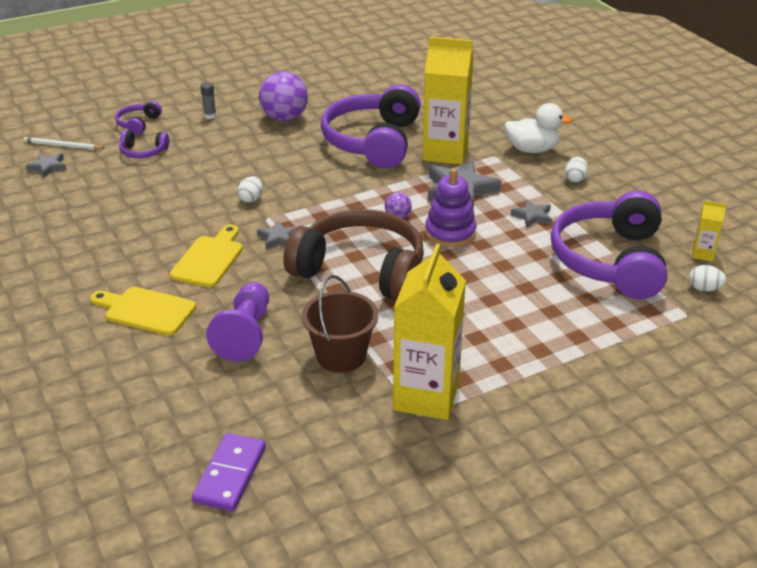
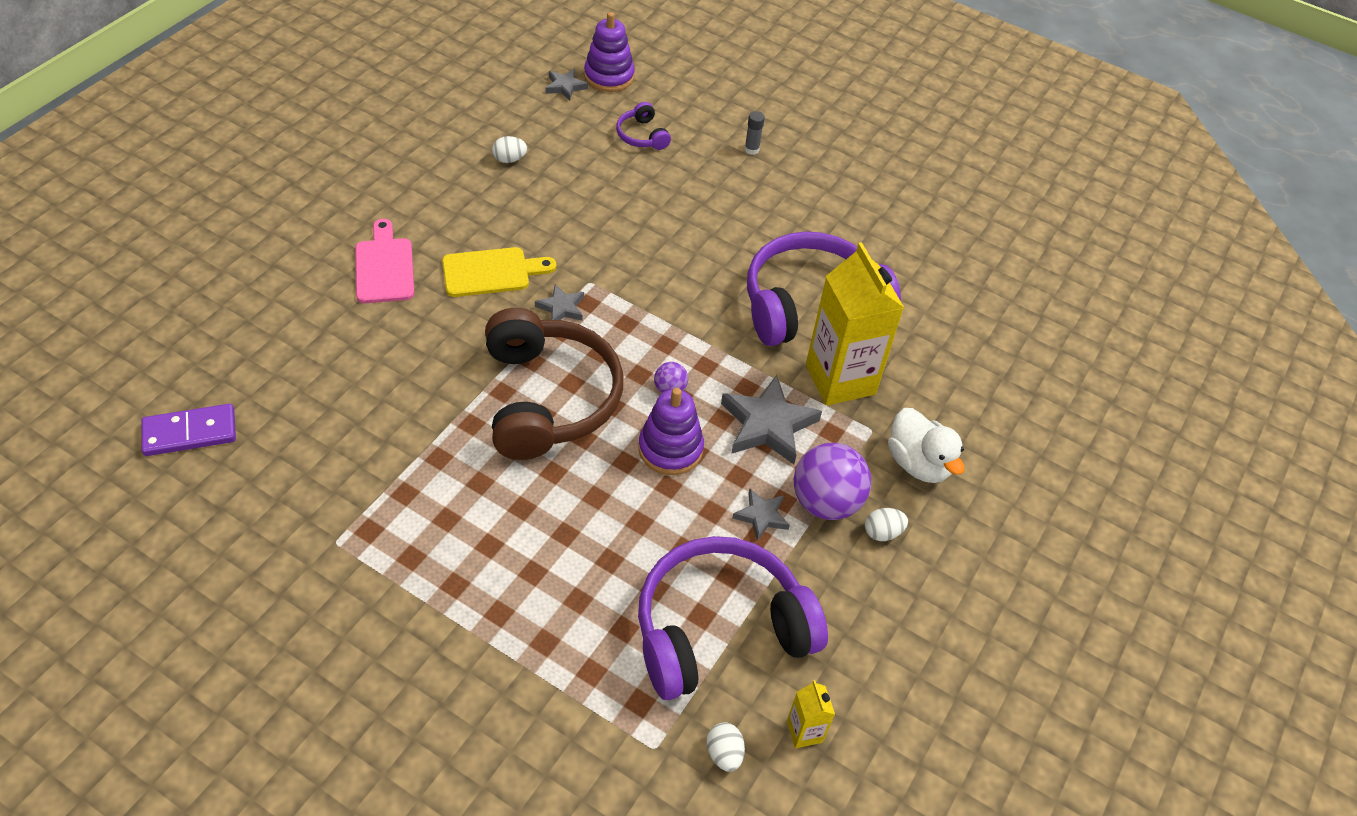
camera: 55 degrees right, 15 degrees up
white pencil [23,137,104,150] -> purple stacking toy [584,12,635,92]
yellow cutting board [90,287,196,336] -> pink cutting board [355,219,414,303]
purple headphones [115,101,162,135] -> none
purple pawn [206,282,269,362] -> none
white egg [237,176,263,203] -> white egg moved to [492,136,527,163]
purple ball [259,71,308,121] -> purple ball moved to [794,443,871,520]
brown bucket [302,275,378,372] -> none
yellow carton [393,244,466,420] -> none

